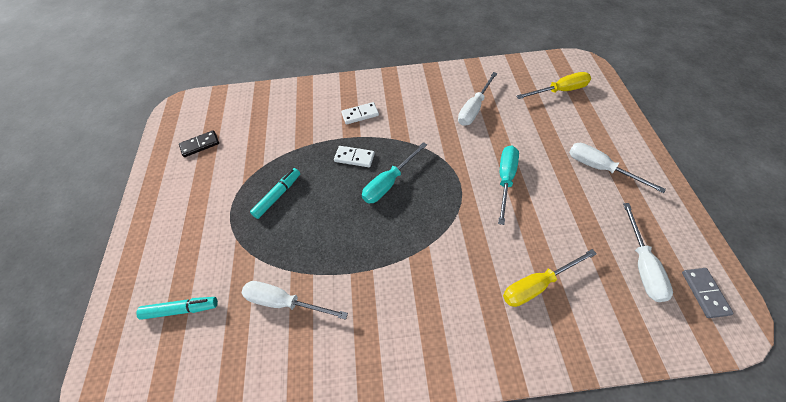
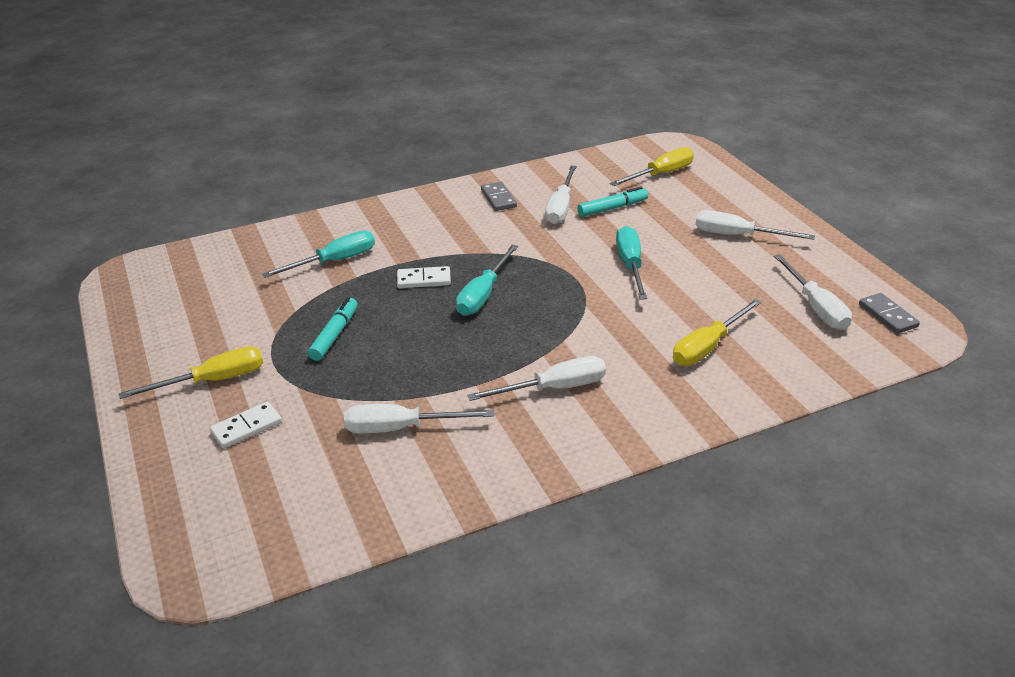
camera: 20 degrees left, 20 degrees down
turquoise marker [136,297,218,320] -> turquoise marker moved to [577,187,648,217]
black domino [179,130,219,157] -> none
white domino [341,102,379,125] -> white domino moved to [210,402,282,449]
none -> yellow screwdriver [119,346,263,399]
none -> turquoise screwdriver [262,230,375,278]
none -> white screwdriver [467,356,606,401]
none -> grey domino [481,182,517,211]

